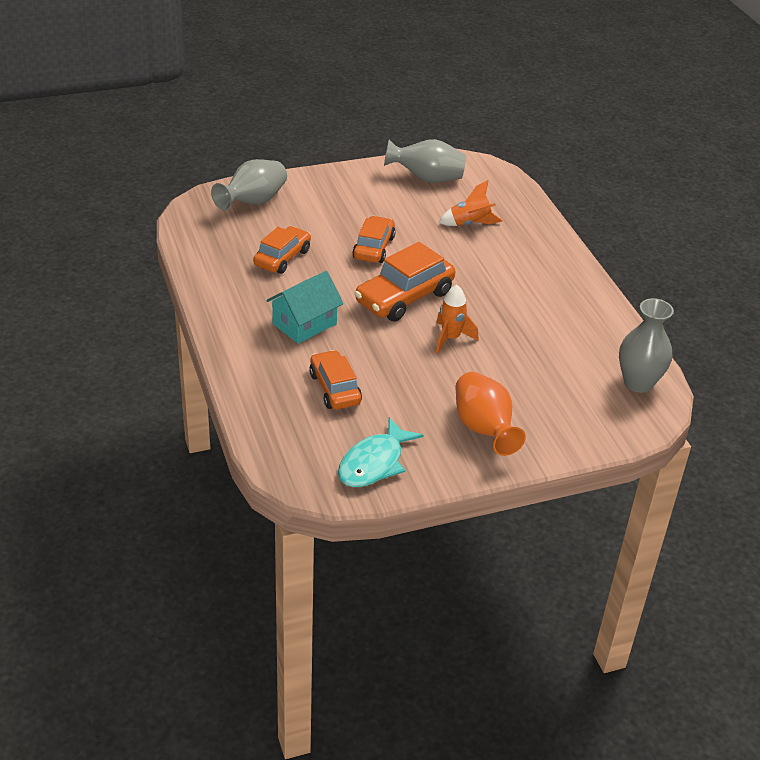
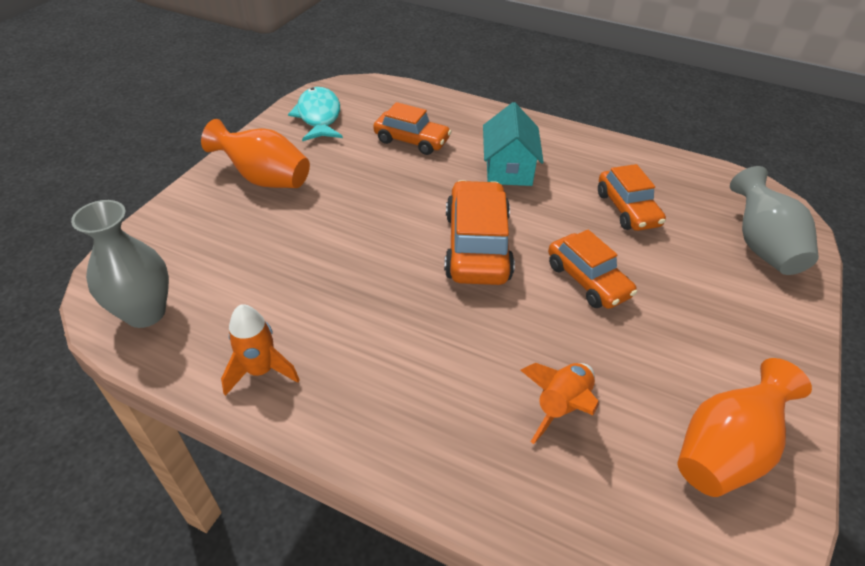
camera: 135 degrees right, 5 degrees up
grey vase [384,139,466,183] -> orange vase [678,358,812,497]
orange rocket [436,285,479,353] -> orange rocket moved to [221,304,300,396]

